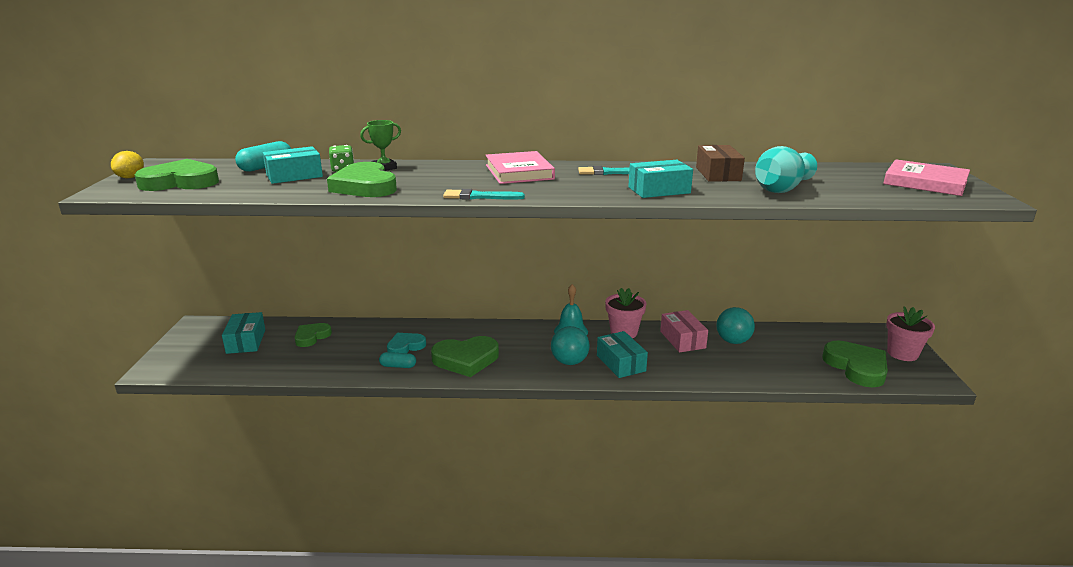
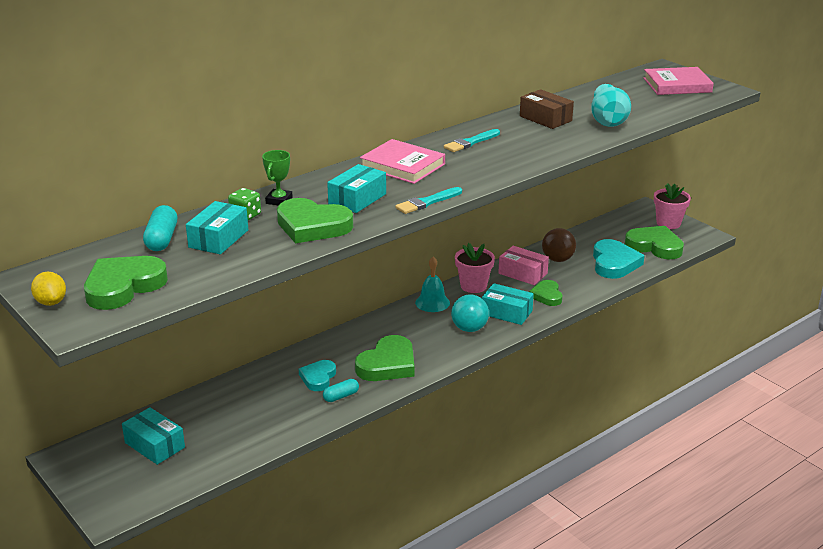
camera: 40 degrees left, 5 degrees up
green heart [295,323,332,347] -> green heart moved to [529,280,562,306]
turquoise box [628,160,693,198] -> turquoise box moved to [327,164,386,213]
turquoise ball [717,307,755,344] -> brown ball [542,228,576,262]
none -> turquoise heart [593,239,645,279]

